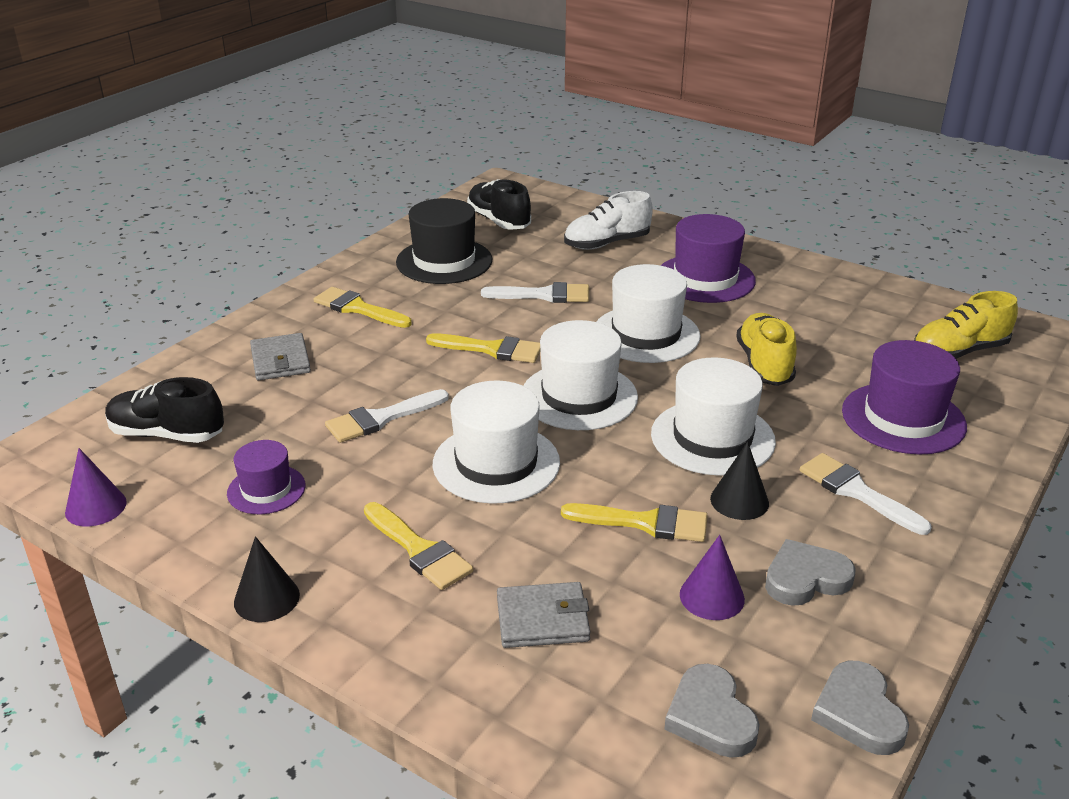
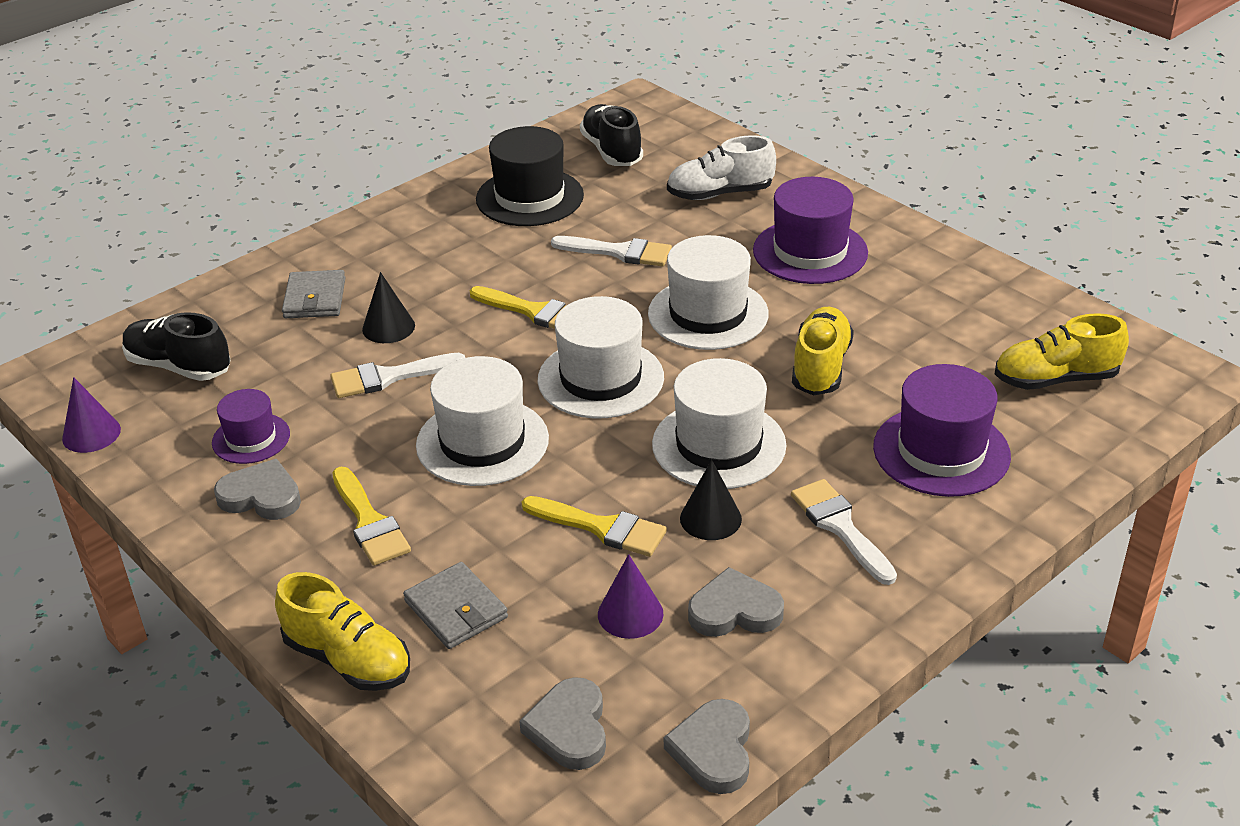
camera: 15 degrees right, 5 degrees up
black cone [234,536,300,622] -> black cone moved to [362,272,415,343]
yellow brush [313,287,412,328] -> none
grey wallet [497,582,590,648] -> grey wallet turned 45 degrees clockwise [403,562,508,649]
none -> grey heart [214,459,301,520]
none -> yellow shoe [275,572,410,691]

